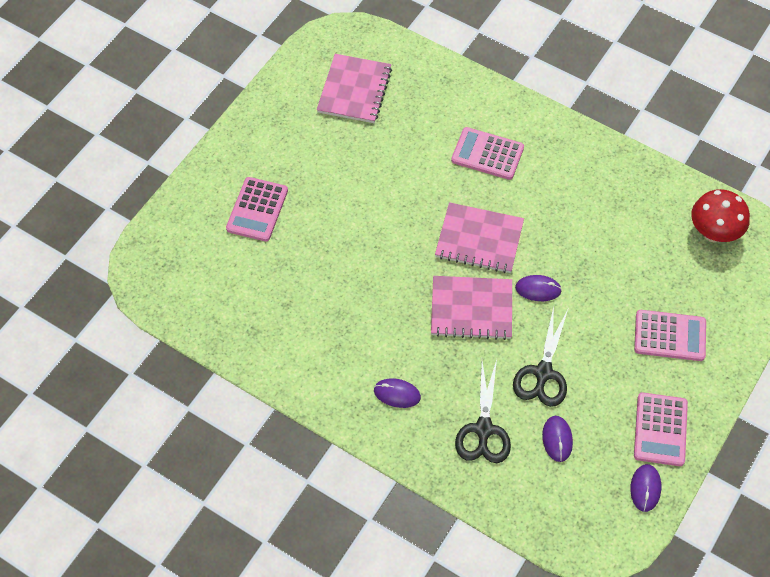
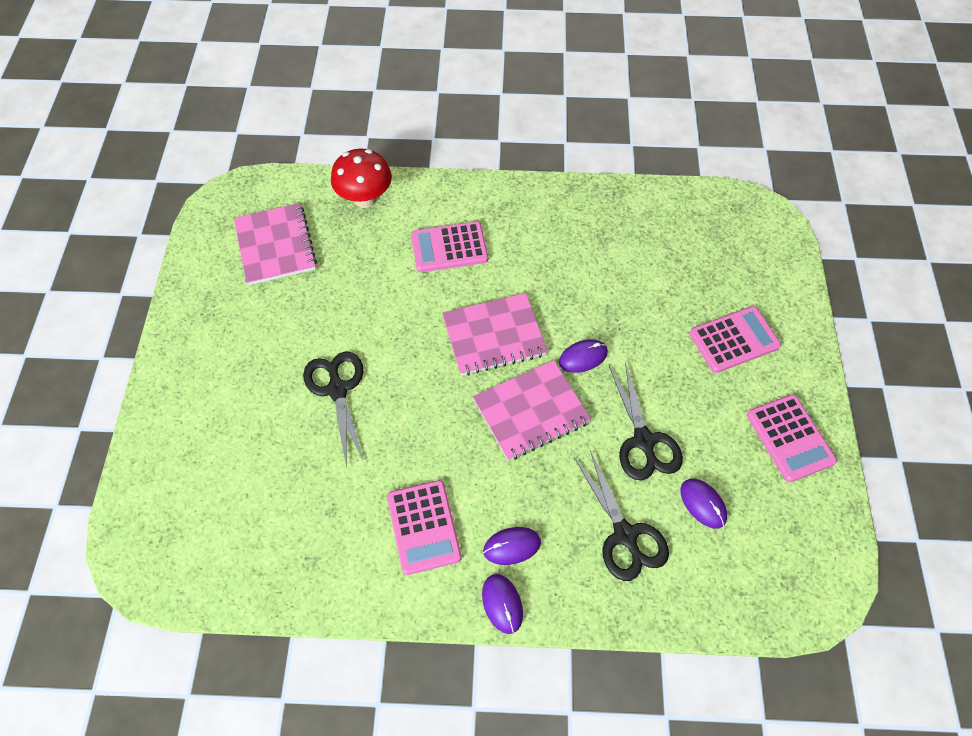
camera: 30 degrees left, 0 degrees up
pink calculator [226,177,288,242] -> pink calculator moved to [387,480,462,575]
purple mouse [630,464,661,512] -> purple mouse moved to [482,574,523,634]
red mushroom [691,189,750,243] -> red mushroom moved to [331,149,392,208]
none -> black scissors [303,351,364,468]

